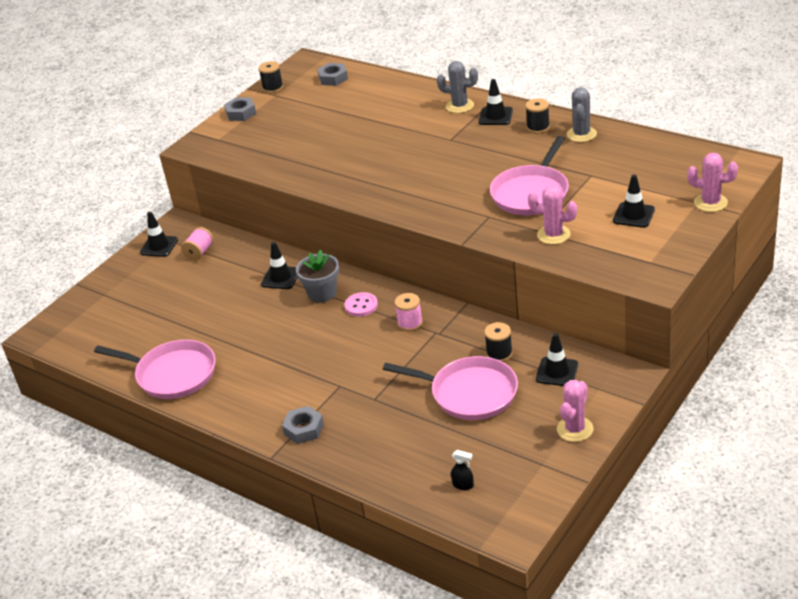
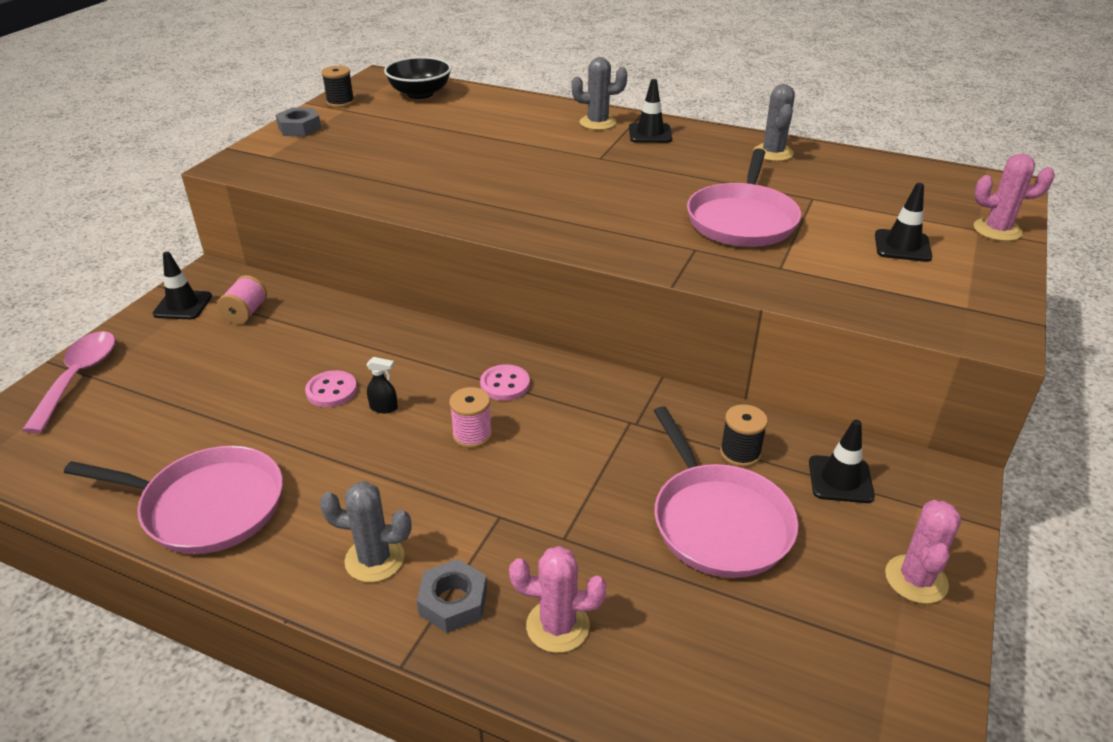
camera: 15 degrees left, 0 degrees up
black traffic cone [261,242,298,289] -> none
grey flower pot [296,250,339,303] -> none
grey nut [318,63,348,86] -> black bowl [384,57,452,99]
pink pan [383,356,518,420] -> pink pan turned 60 degrees clockwise [654,406,799,578]
pink spool [395,293,423,331] -> pink spool moved to [449,387,492,448]
black spray bottle [451,450,474,490] -> black spray bottle moved to [367,357,398,413]
black spool [525,98,550,134] -> none
pink cactus [528,185,577,245] -> pink cactus moved to [509,546,607,653]
none -> pink spoon [22,331,116,433]
none -> pink button [305,370,357,407]
none -> grey cactus [319,481,411,582]

